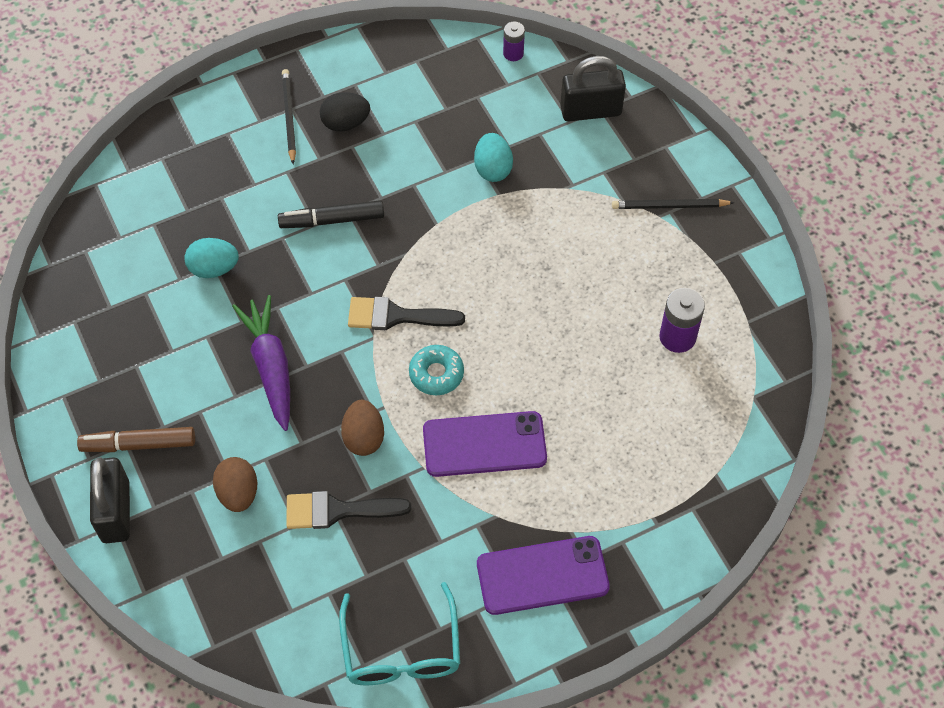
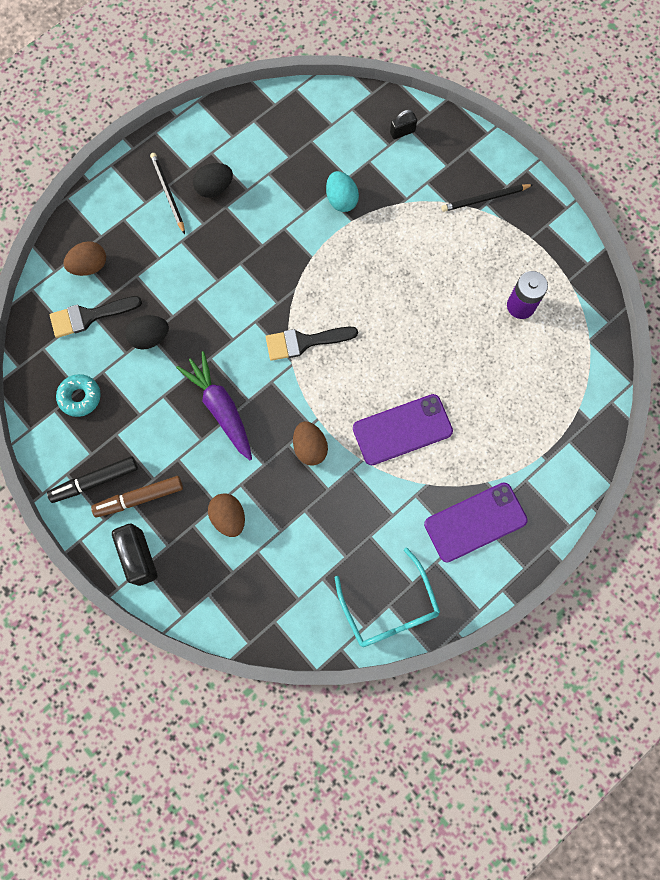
camera: 15 degrees left, 15 degrees up
turquoise egg [184,238,239,278] -> black egg [125,315,169,350]
black marker [278,200,384,228] -> black marker moved to [47,456,138,503]
black brush [286,491,411,529] -> black brush moved to [50,296,142,338]
turquoise donut [409,345,464,395] -> turquoise donut moved to [56,374,101,417]
purple battery [503,22,525,61] -> none
black padlock [560,56,626,122] -> black padlock [390,110,417,139], size x0.52
none -> brown egg [64,241,106,276]

